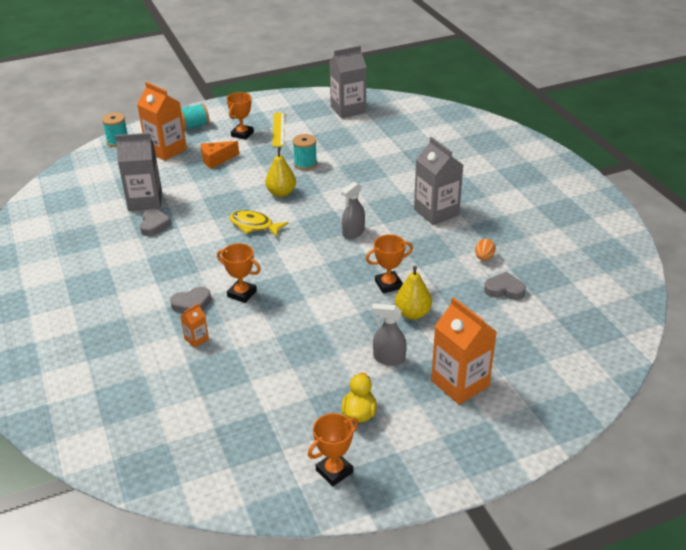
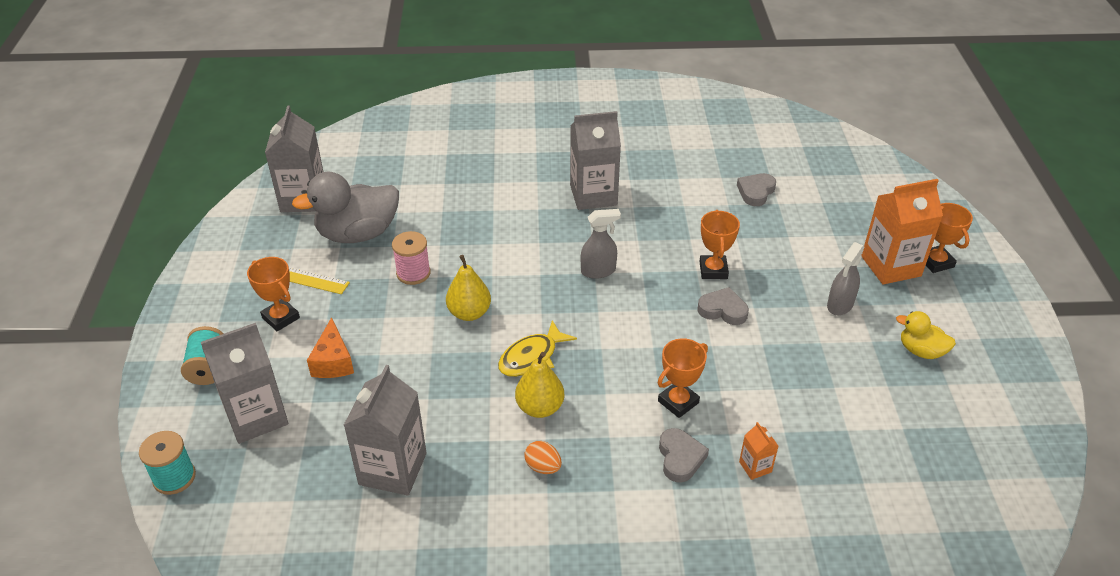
camera: 70 degrees left, 5 degrees up
orange carton [137,82,187,161] -> grey carton [201,323,288,444]
grey heart [140,209,172,236] -> grey heart moved to [697,287,749,325]
turquoise spool [293,134,317,170] -> pink spool [392,231,431,285]
orange trophy [308,413,358,486] -> orange trophy moved to [926,203,973,273]
grey spray bottle [341,182,365,239] -> grey spray bottle turned 75 degrees counterclockwise [581,209,621,279]
yellow pear [395,266,432,320] -> yellow pear moved to [515,352,565,418]
orange egg [475,239,496,261] -> orange egg moved to [524,441,562,474]
none -> grey duck [292,172,399,243]

